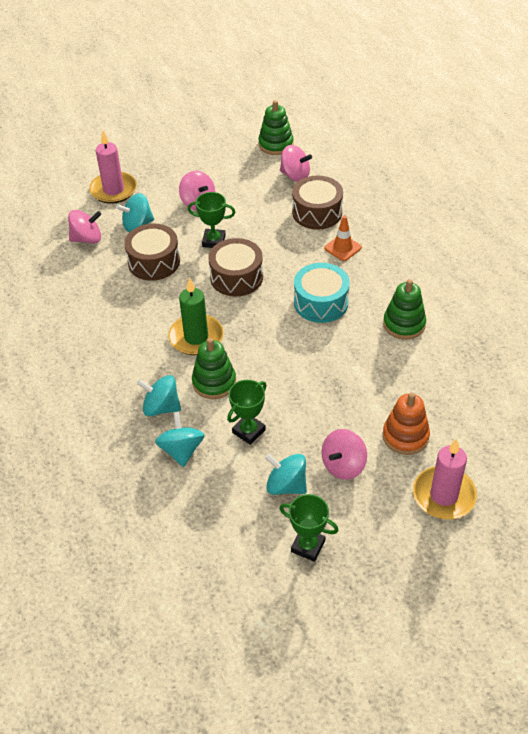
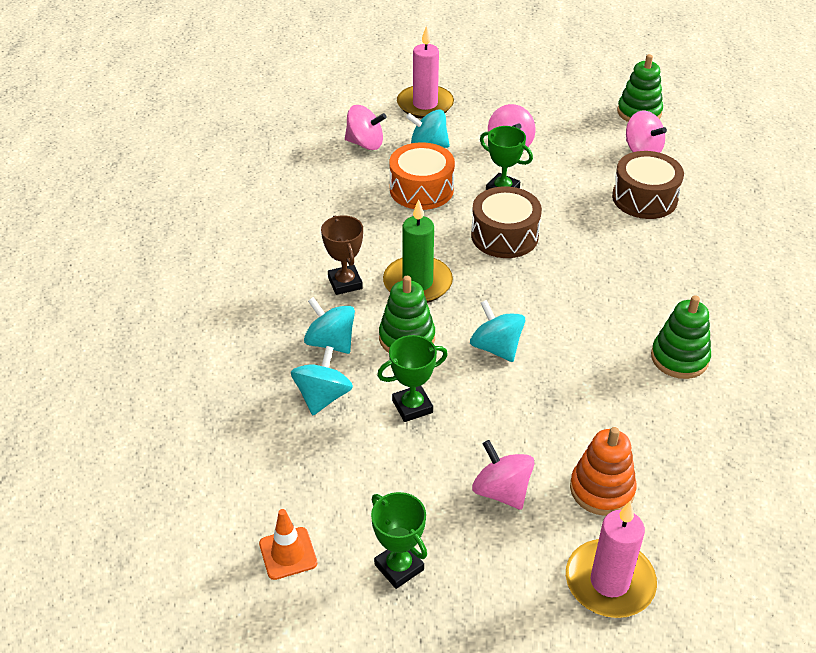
camera: 25 degrees right, 5 degrees down
brown drum [124,224,180,281] -> orange drum [389,142,455,210]
turquoise spinning top [265,454,307,495] -> turquoise spinning top moved to [470,300,525,362]
turquoise drum [294,263,350,323] -> none
pink spinning top [322,429,367,480] -> pink spinning top turned 75 degrees clockwise [472,440,534,510]
orange traffic cone [324,215,362,261] -> orange traffic cone moved to [259,509,317,580]
none -> brown trophy [321,215,363,295]

